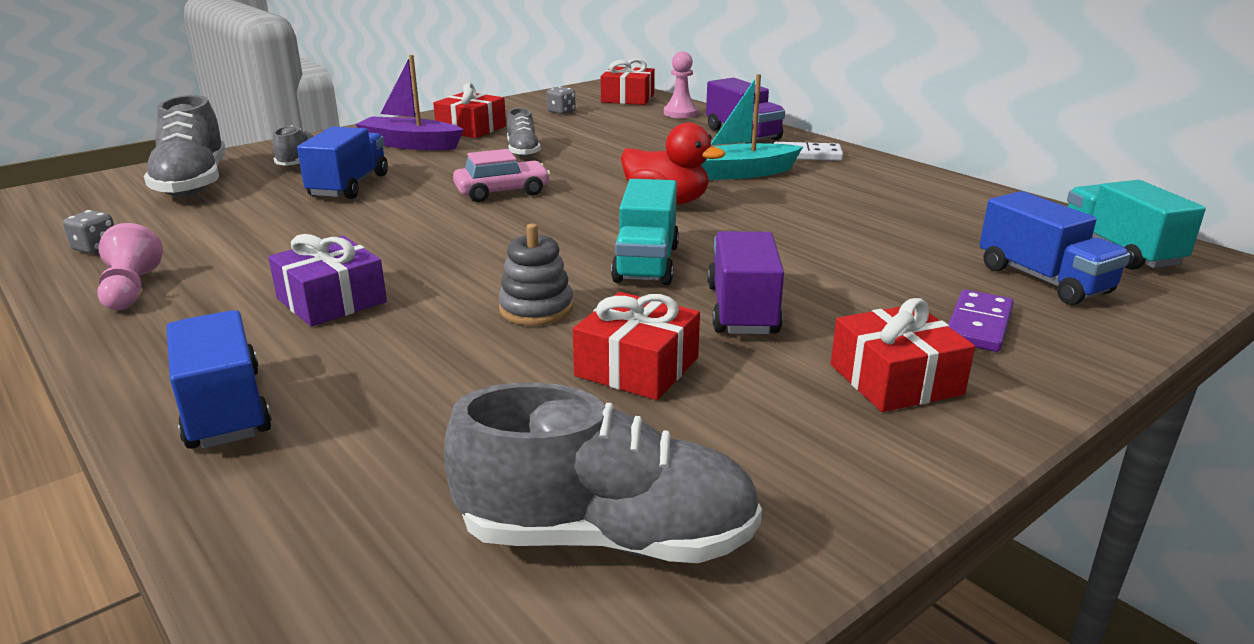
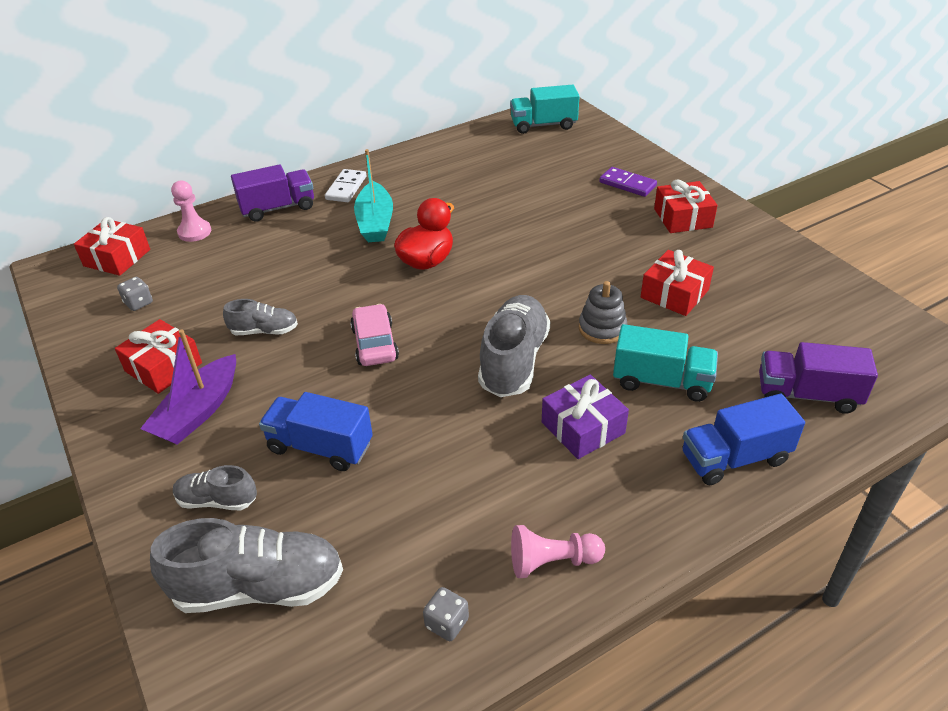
camera: 80 degrees left, 15 degrees up
grey shoe [444,382,762,563] -> grey shoe moved to [478,295,550,397]
turquoise truck [611,179,679,285] -> turquoise truck moved to [613,324,718,402]
purple truck [707,231,784,334] -> purple truck moved to [759,342,878,414]
blue truck [979,191,1130,305] -> none

